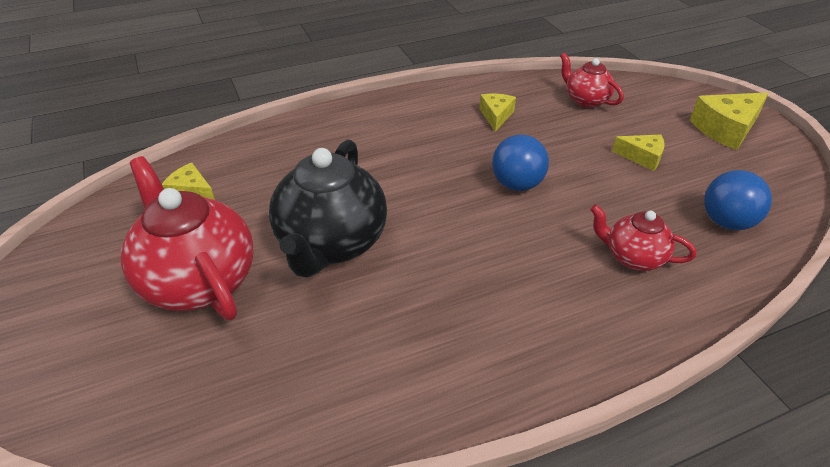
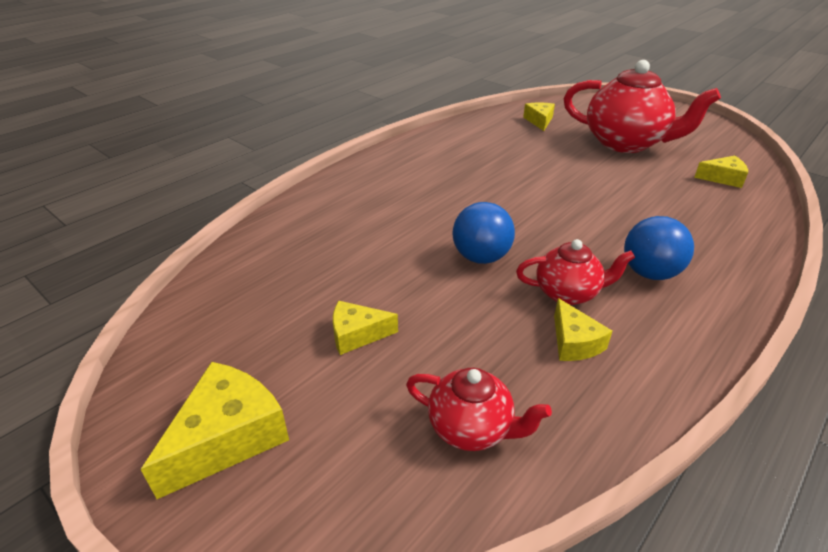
camera: 155 degrees right, 5 degrees down
black teapot [269,139,387,277] -> none
red teapot [590,204,696,271] -> red teapot moved to [516,239,635,305]
blue ball [704,170,772,230] -> blue ball moved to [624,216,694,280]
none -> yellow cheese [523,103,555,131]

